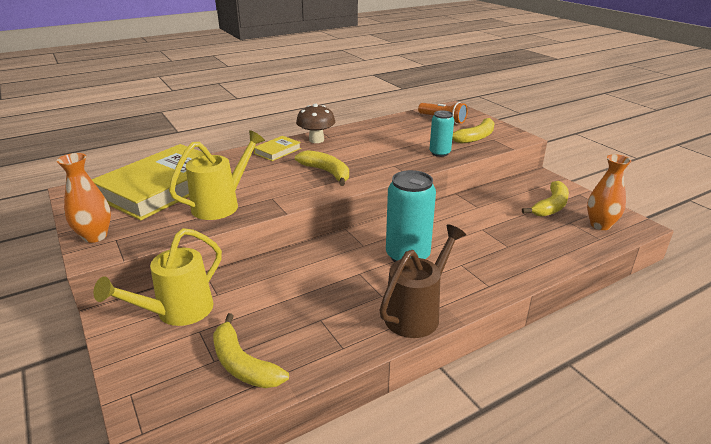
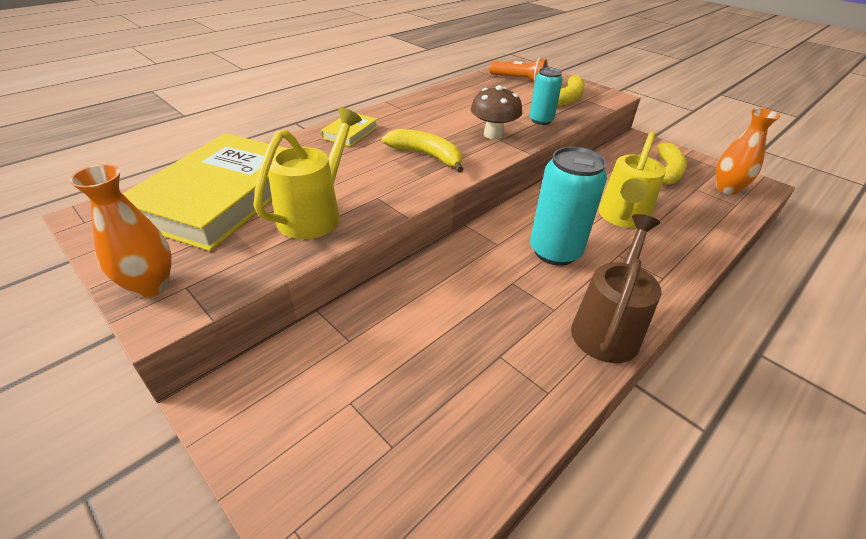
camera: 15 degrees left, 10 degrees up
yellow watering can [93,228,222,326] -> yellow watering can moved to [598,132,666,228]
yellow banana [213,313,289,388] -> none
brown mushroom [296,104,335,143] -> brown mushroom moved to [471,85,522,139]

